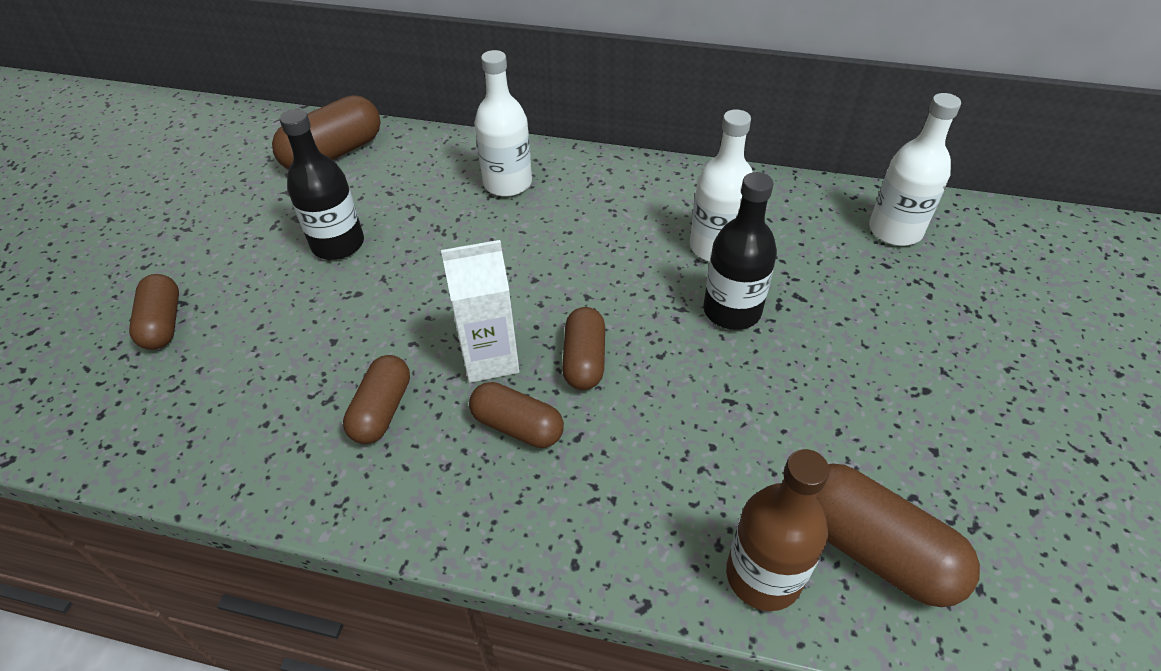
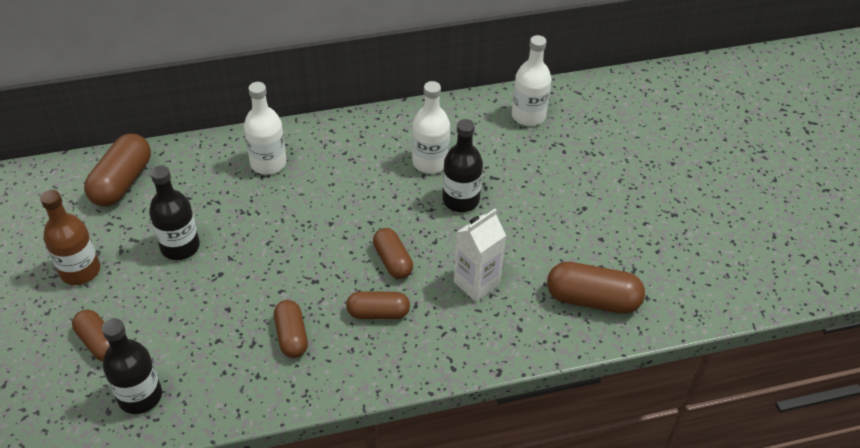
camera: 30 degrees left, 0 degrees up
white carton [441,240,520,383] -> white carton moved to [454,209,506,302]
brown bottle [726,449,830,611] -> brown bottle moved to [40,190,100,285]
none -> black bottle [102,318,162,414]

